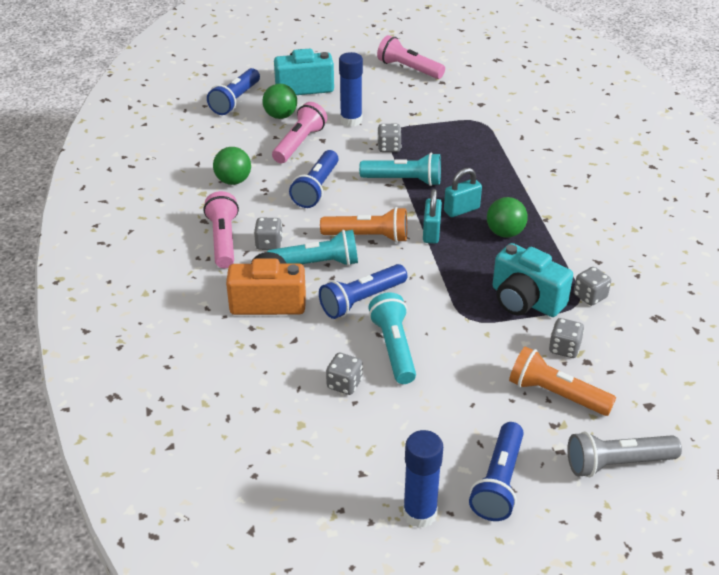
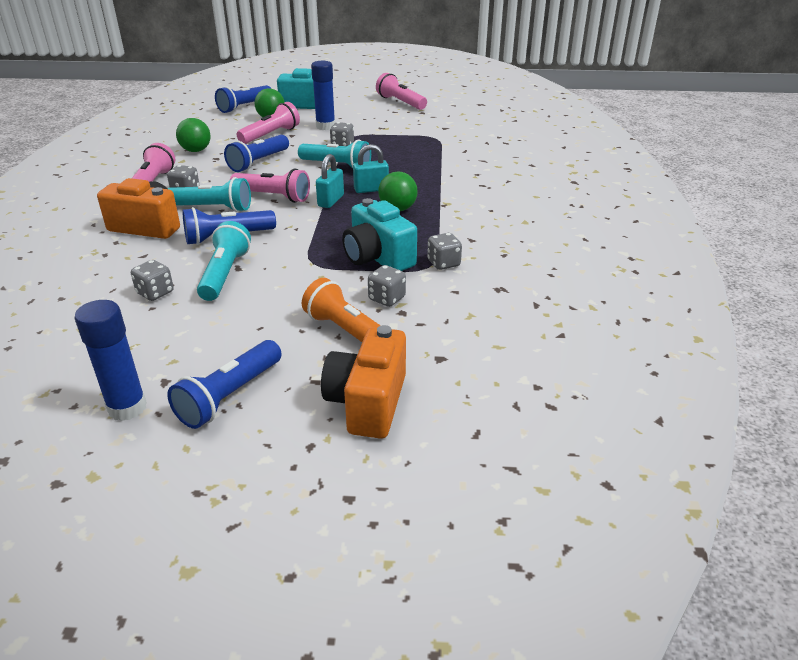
camera: 15 degrees right, 5 degrees down
orange flashlight [320,207,407,243] -> pink flashlight [230,168,310,203]
grey flashlight [567,431,682,477] -> orange camera [321,325,406,439]

